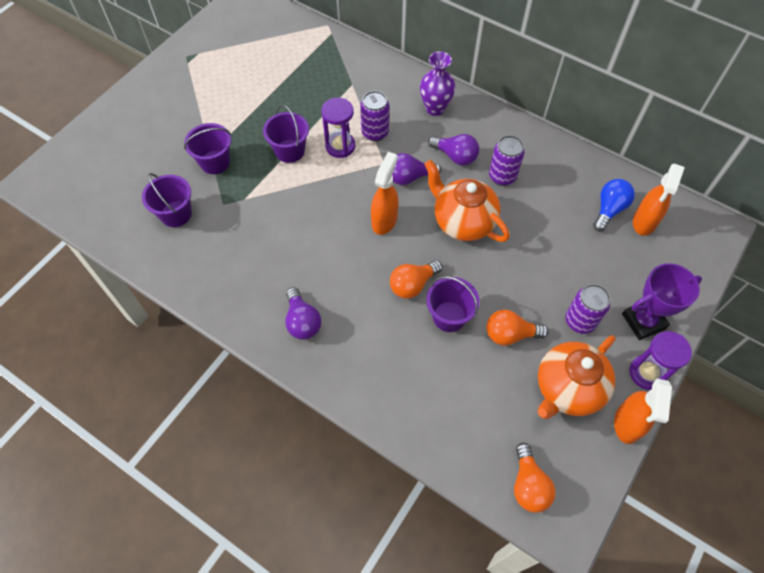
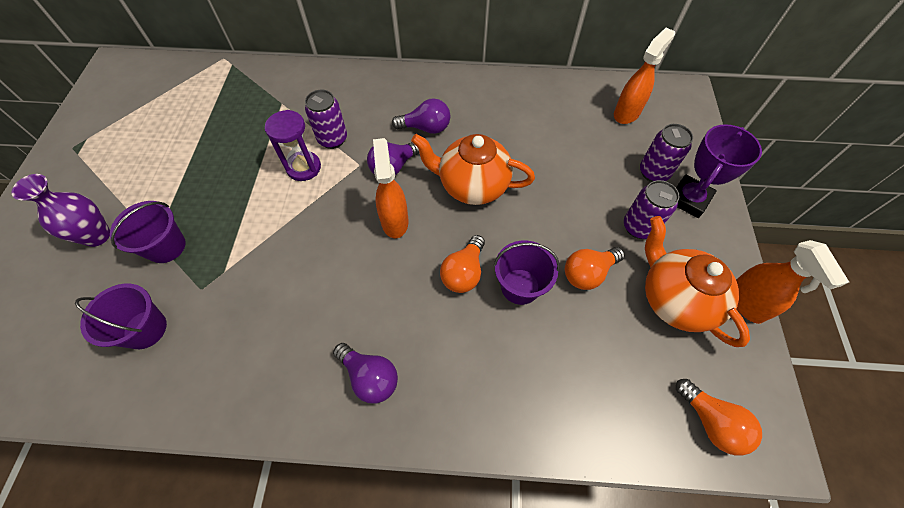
camera: 30 degrees left, 0 degrees up
purple bucket [263,105,309,163] -> none
purple vase [420,51,455,116] -> purple vase moved to [11,174,110,247]
purple can [489,135,524,186] -> purple can moved to [640,124,693,182]
orange teapot [538,335,616,419] -> orange teapot turned 135 degrees clockwise [645,216,750,347]
blue light bulb [593,179,635,231] -> none
purple hourglass [629,331,692,390] -> none
orange spray bottle [633,164,685,236] -> orange spray bottle turned 135 degrees counterclockwise [614,27,675,124]

